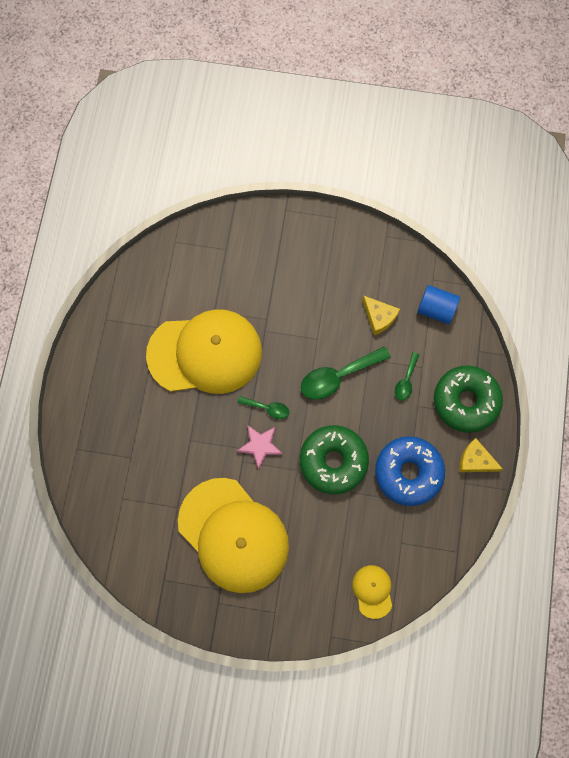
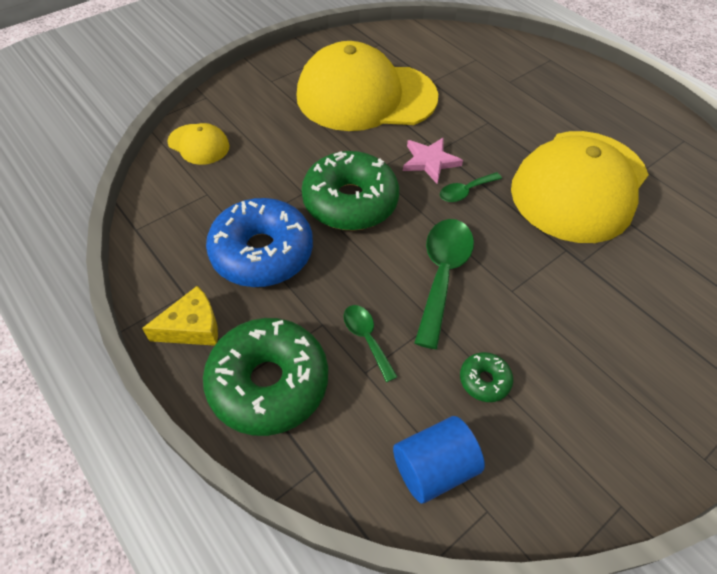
camera: 130 degrees right, 20 degrees down
yellow cheese [362,295,400,335] -> green donut [460,352,513,402]

